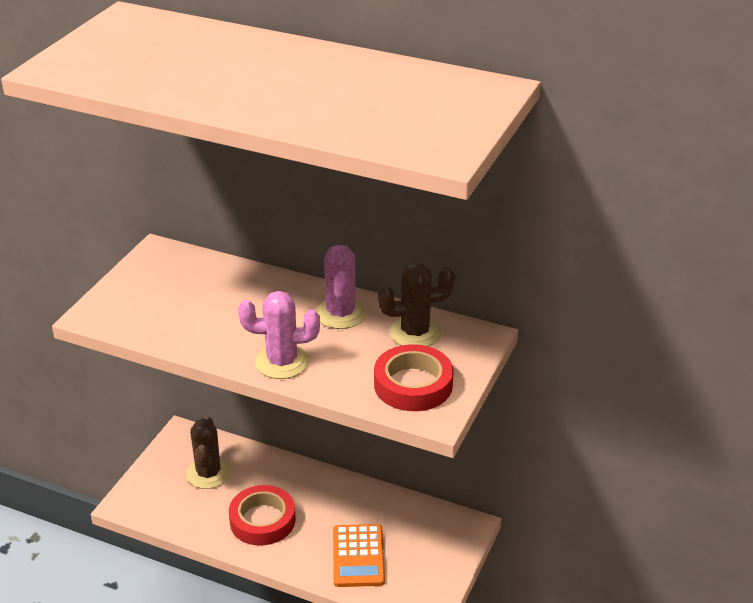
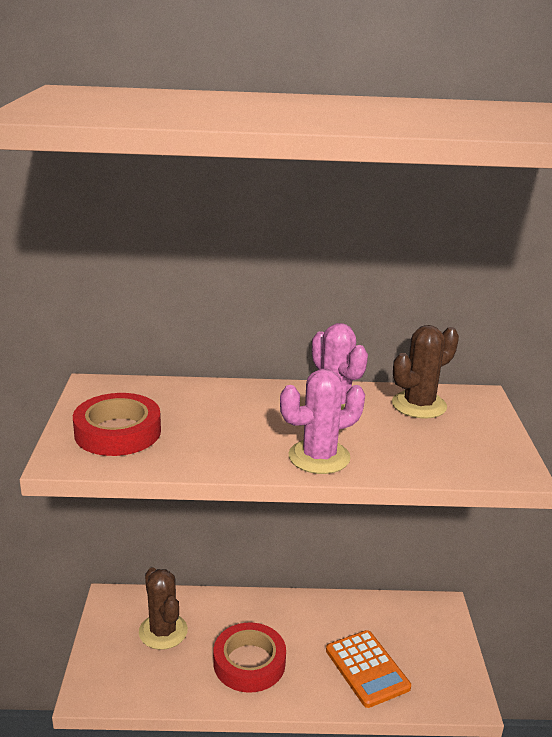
camera: 25 degrees left, 10 degrees down
red tape [374,344,454,411] -> red tape moved to [73,393,161,456]

